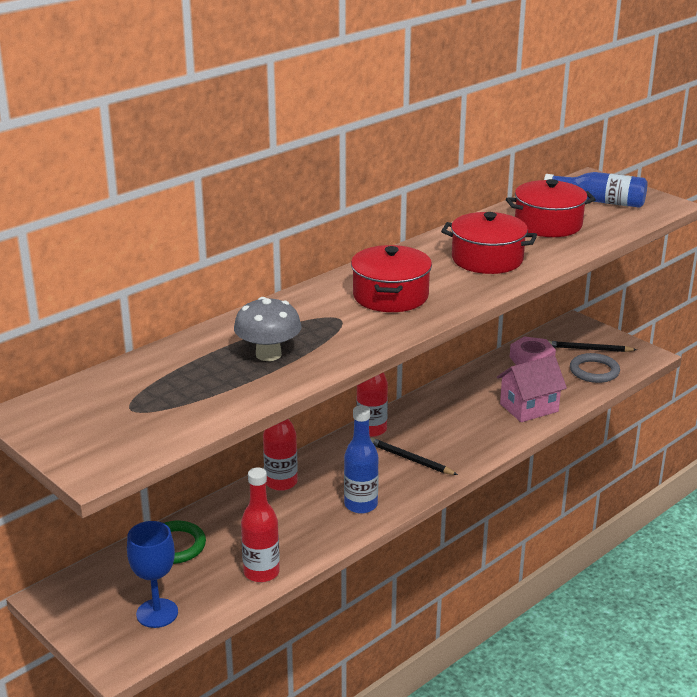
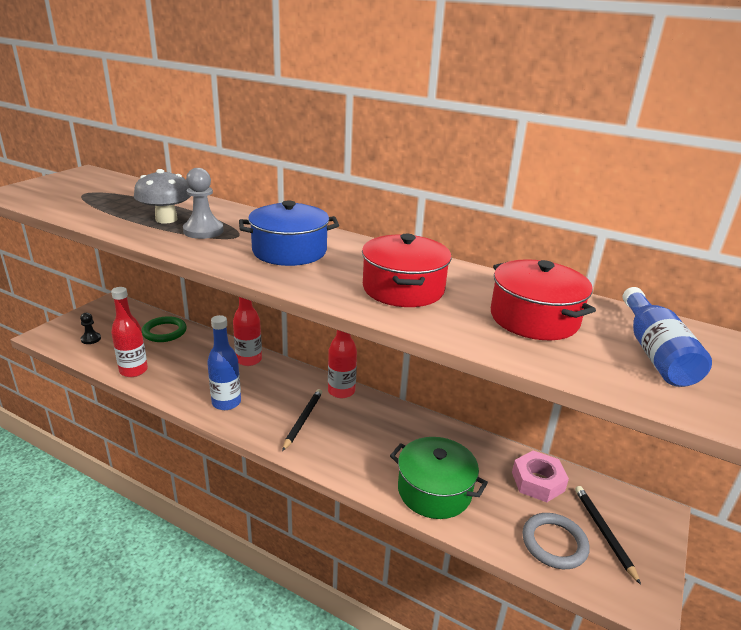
camera: 70 degrees right, 0 degrees up
blue goblet [127,521,178,628] -> black pawn [80,313,101,344]
red pot [351,245,432,312] -> blue pot [239,200,339,266]
pink house [497,355,567,422] -> green pot [390,437,488,519]
none -> grey pawn [183,168,224,239]

